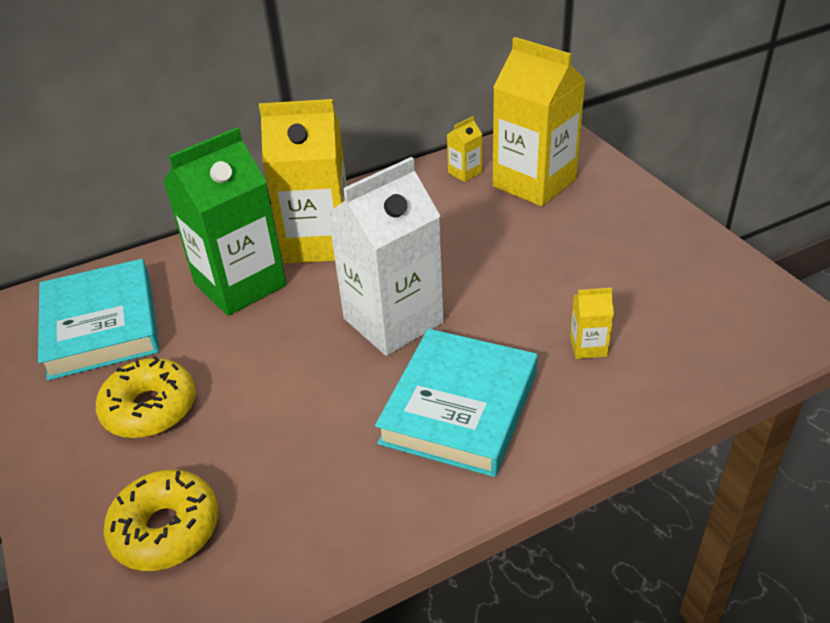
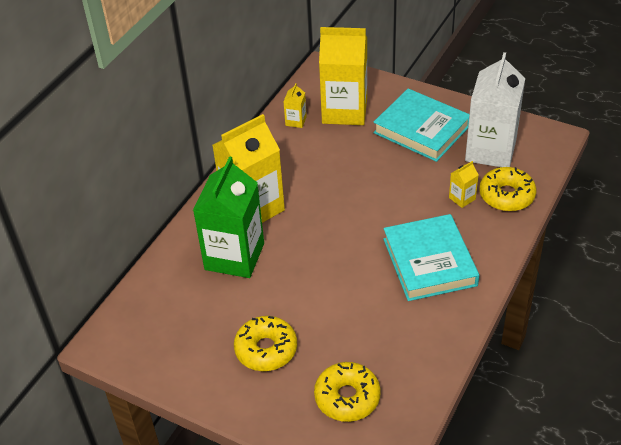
camera: 35 degrees left, 5 degrees up
turquoise book [38,259,160,381] -> turquoise book moved to [373,89,469,162]
white carton [328,157,444,356] -> white carton moved to [465,52,525,167]
none -> yellow donut [479,167,536,211]

